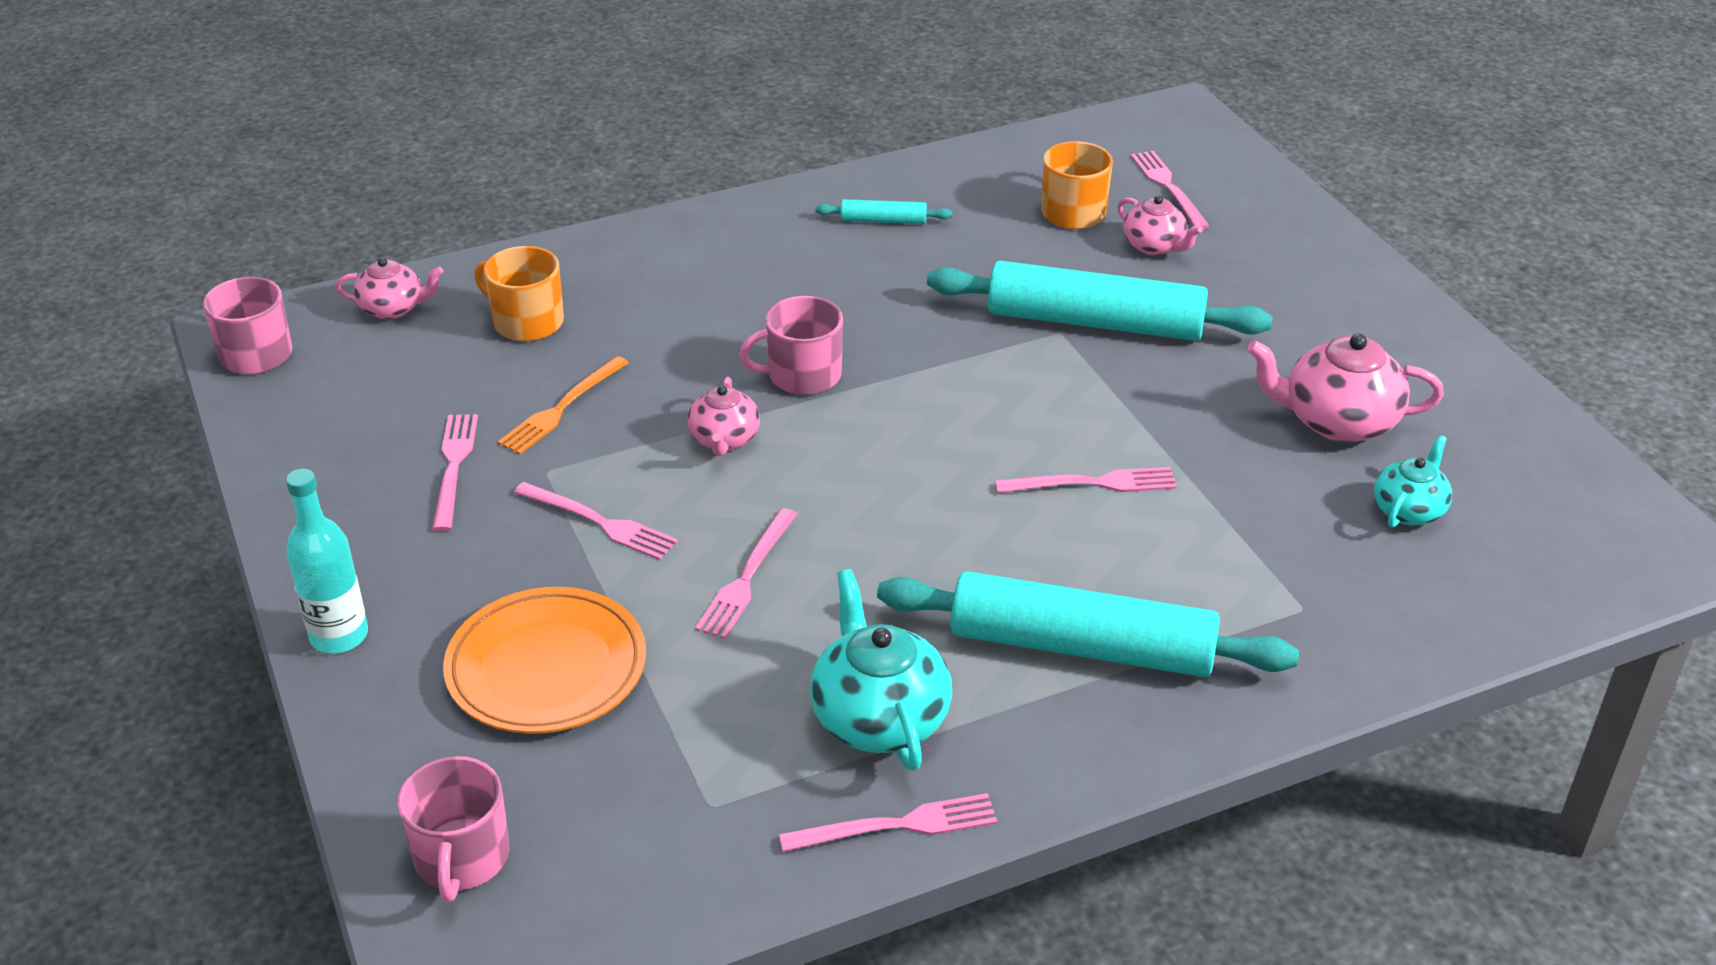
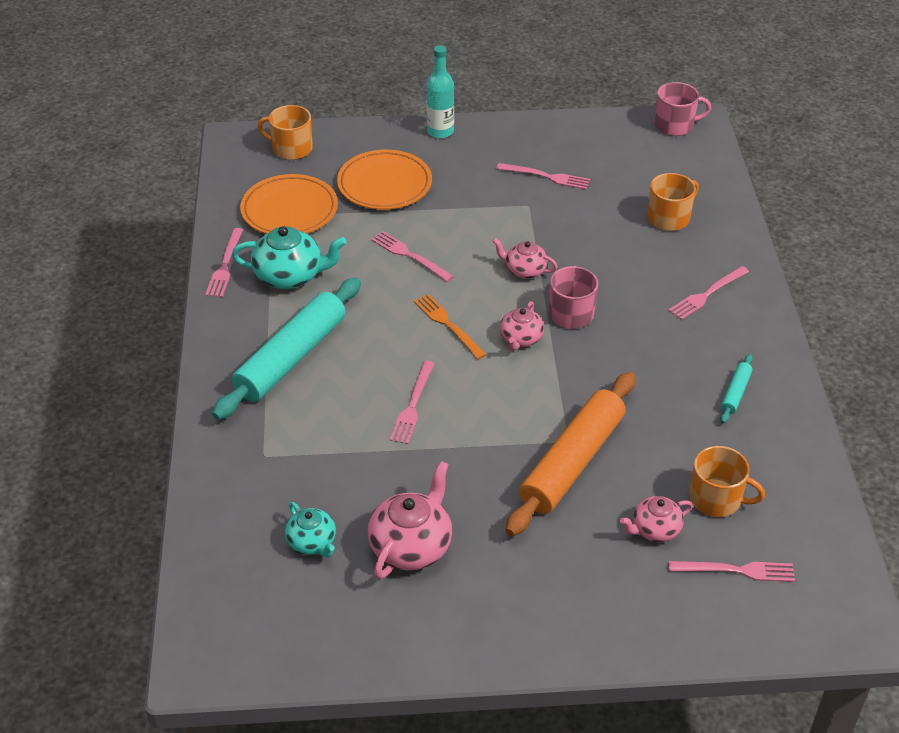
camera: 110 degrees right, 5 degrees up
pink teapot [336,258,444,319] -> pink teapot moved to [500,301,544,350]
pink mug [398,756,510,902] -> orange mug [257,105,313,160]
orange fork [498,356,629,455] -> orange fork moved to [414,294,487,360]
pink fork [514,482,678,560] -> pink fork moved to [668,266,749,320]
turquoise rolling pin [927,261,1273,341] -> orange rolling pin [506,372,635,536]
none -> orange plate [240,174,338,234]

